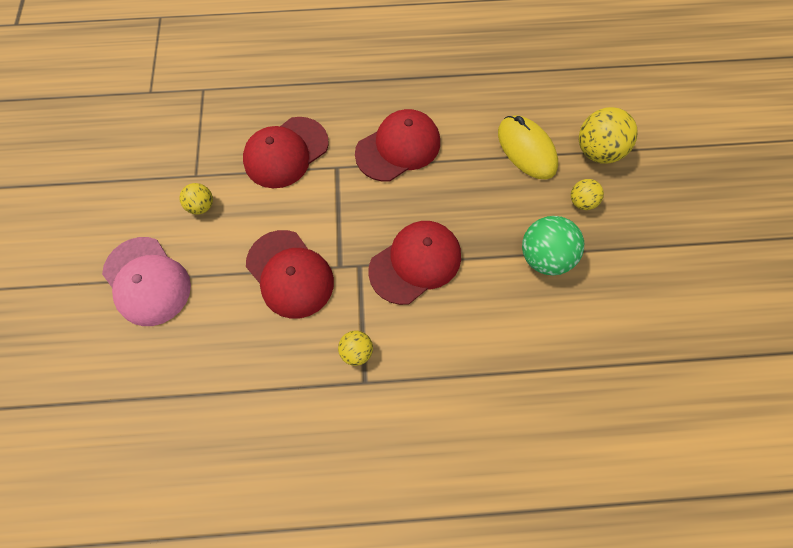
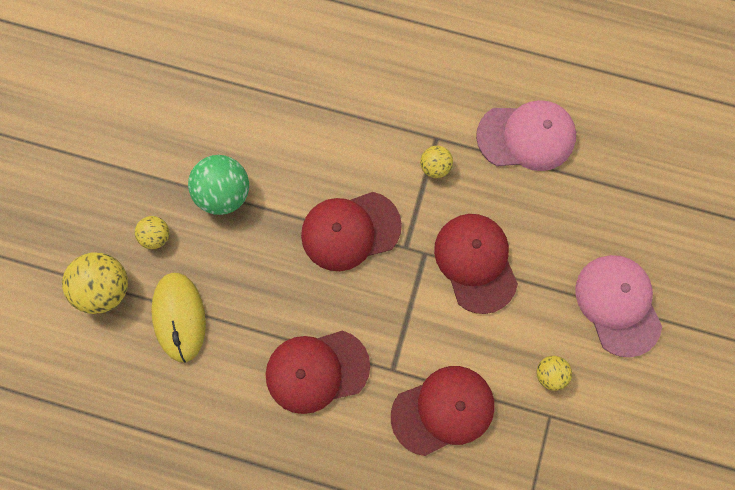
camera: 160 degrees left, 10 degrees up
none -> pink cap [476,100,576,171]

